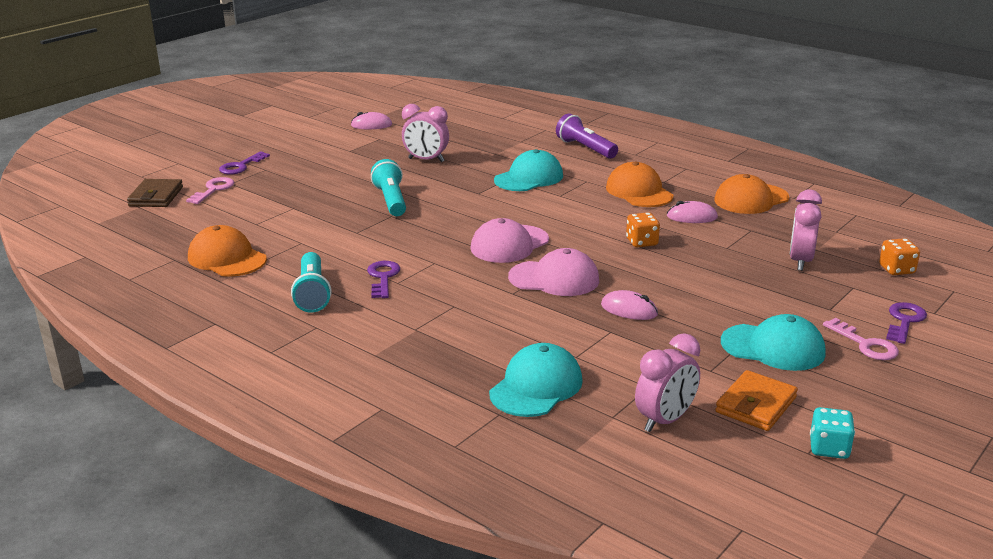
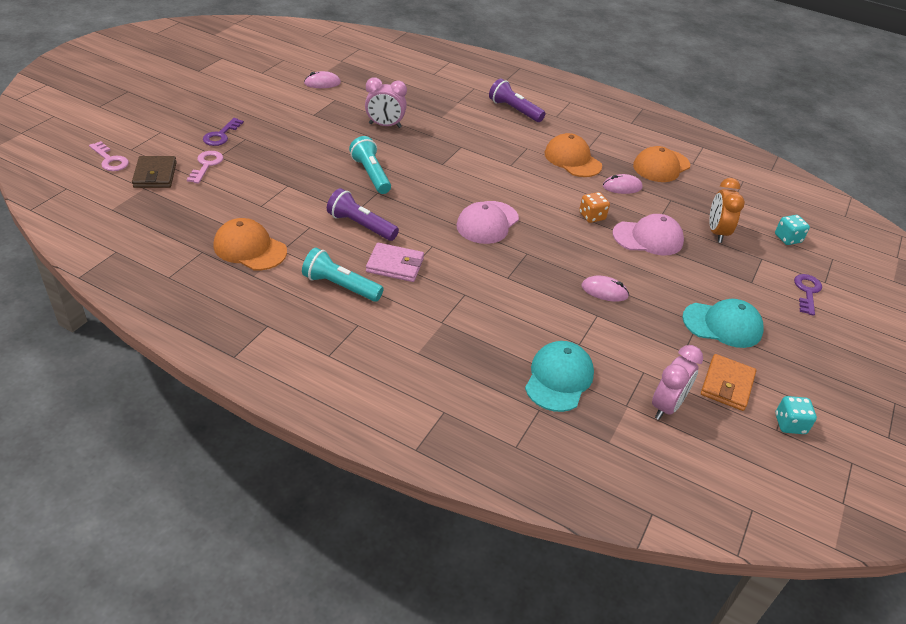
camera: 15 degrees left, 15 degrees up
turquoise flashlight [291,252,331,313] -> turquoise flashlight turned 135 degrees clockwise [302,248,384,302]
purple key [367,261,400,298] -> pink wallet [366,243,424,282]
turquoise cap [494,149,563,191] -> none
pink cap [508,248,599,296] -> pink cap moved to [613,214,684,255]
pink clock [790,190,822,271] -> orange clock [709,178,745,243]
pink key [823,318,899,360] -> pink key moved to [89,141,129,171]
orange dice [879,238,920,275] -> turquoise dice [775,215,810,245]
none -> purple flashlight [327,188,399,241]

